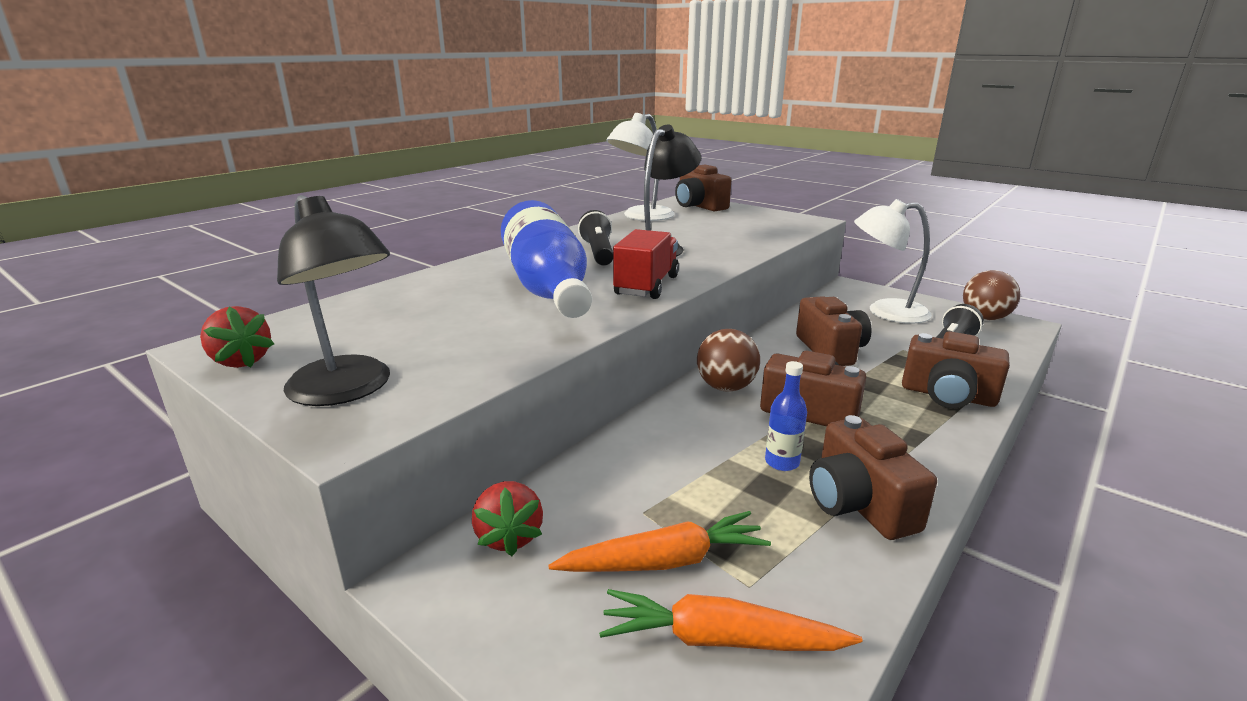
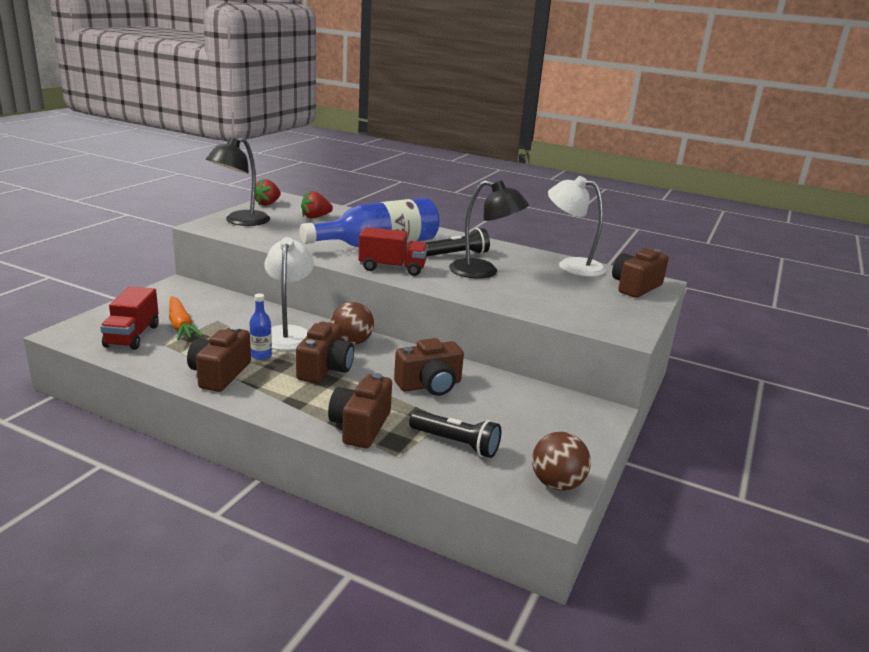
camera: 75 degrees right, 0 degrees up
red strawberry [472,481,543,556] -> red strawberry moved to [301,190,333,218]
orange carrot [599,589,862,651] -> red truck [100,286,159,350]
brown camera [809,415,937,540] -> brown camera turned 45 degrees counterclockwise [187,326,251,392]
white lamp [854,199,932,324] -> white lamp moved to [265,237,314,350]

